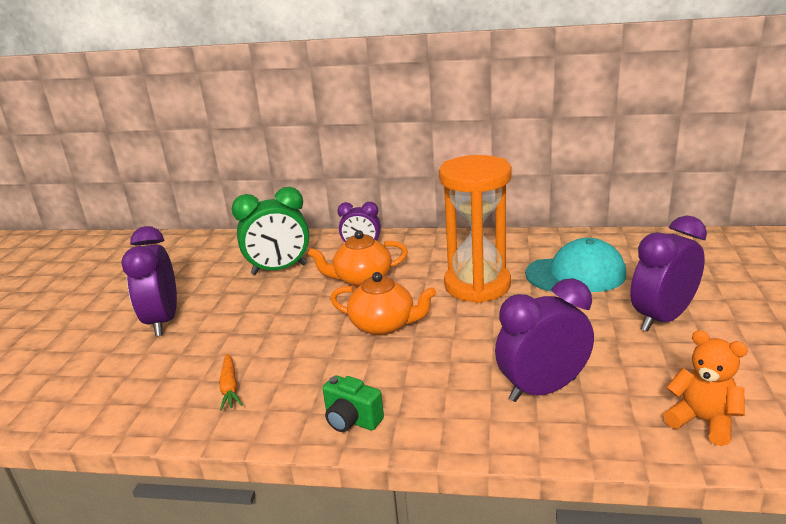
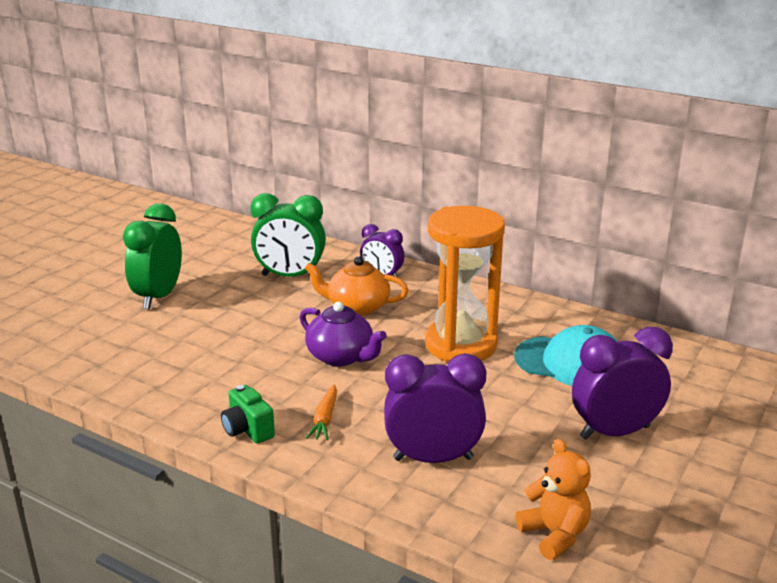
camera: 20 degrees right, 0 degrees up
purple clock [121,226,177,336] -> green clock [123,203,182,309]
orange carrot [219,353,243,411] -> orange carrot moved to [306,384,337,440]
orange teapot [330,272,436,335] -> purple teapot [300,302,387,366]

